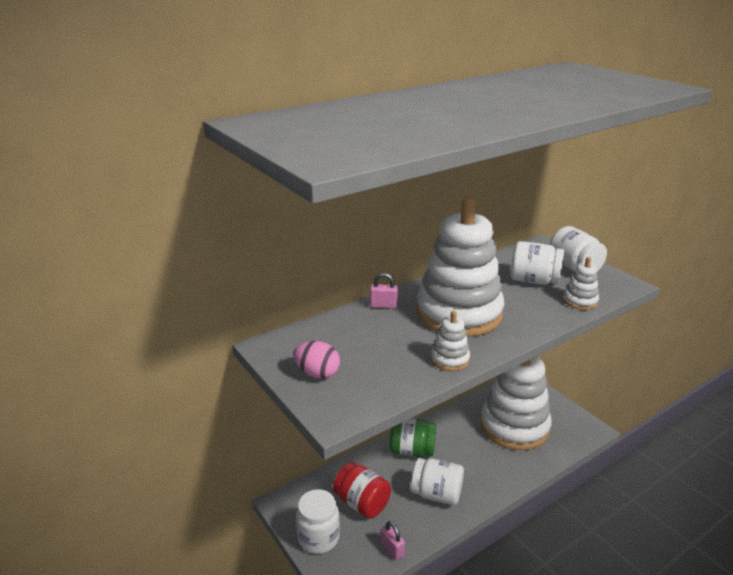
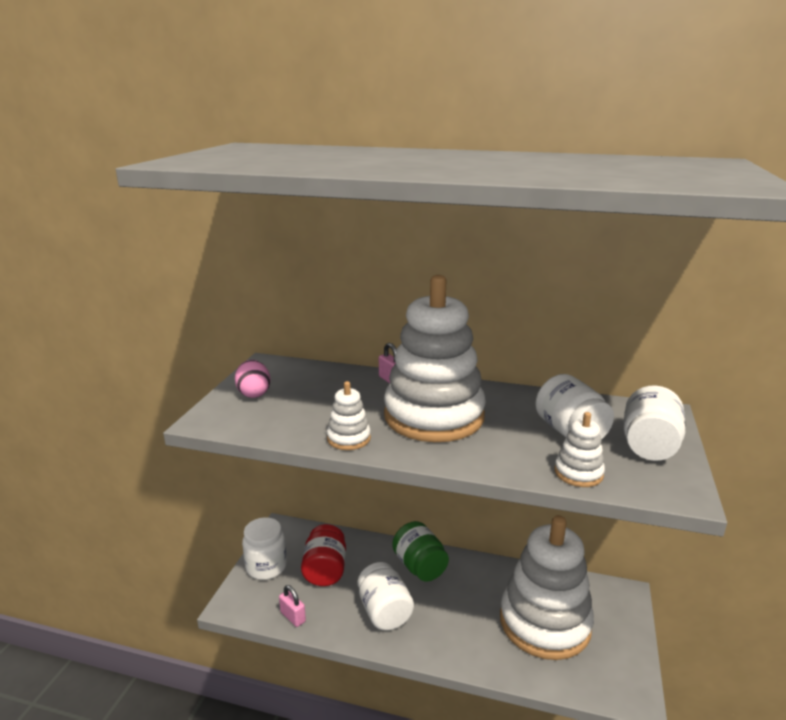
camera: 50 degrees right, 5 degrees down
pink padlock [381,521,405,561] -> pink padlock turned 60 degrees counterclockwise [279,585,306,627]

